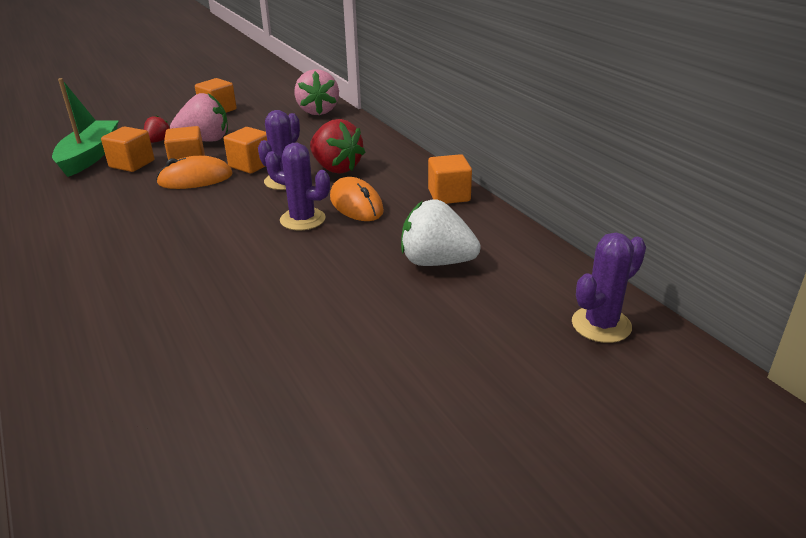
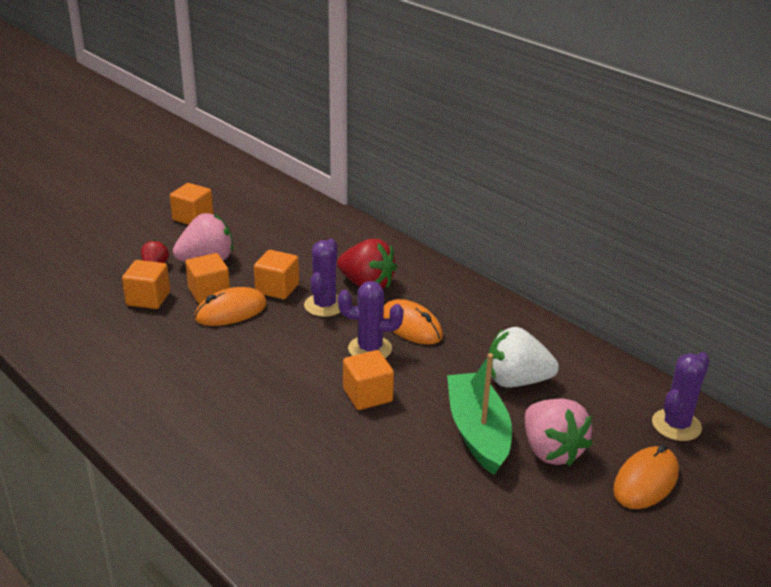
camera: 15 degrees left, 0 degrees up
green boat [52,78,119,177] -> green boat moved to [447,353,512,475]
pink strawberry [294,69,339,115] -> pink strawberry moved to [525,398,592,466]
orange cube [428,154,472,204] -> orange cube moved to [343,350,394,410]
none -> orange mouse [613,444,679,509]

